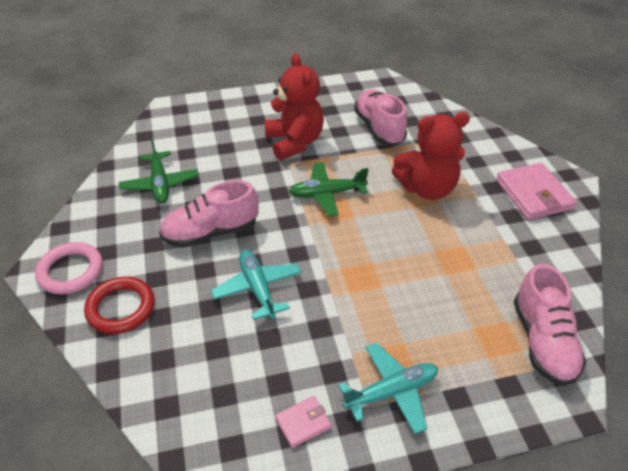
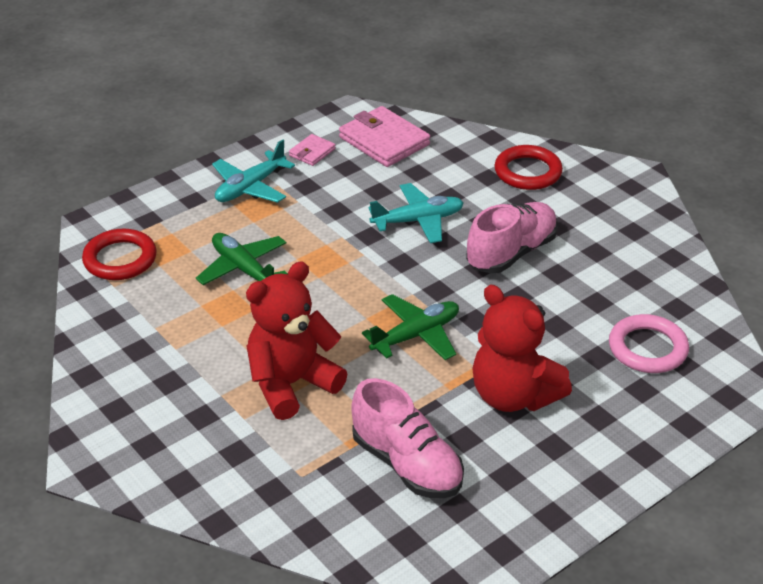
camera: 155 degrees right, 5 degrees down
pink ring [35,242,103,294] -> pink ring moved to [609,314,689,373]
green plane [119,139,199,203] -> green plane moved to [196,233,288,285]
turquoise plane [211,250,302,320] -> turquoise plane turned 60 degrees counterclockwise [368,183,464,243]
pink wallet [496,163,577,220] -> pink wallet moved to [339,106,430,167]
pink shoe [514,264,586,386] -> red ring [82,229,157,280]

